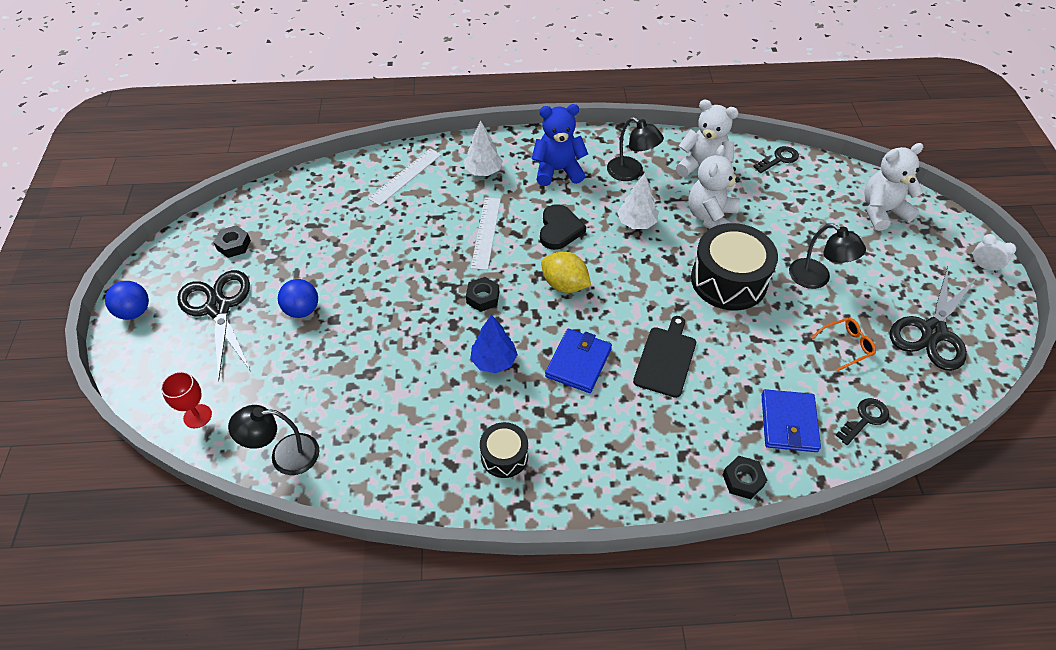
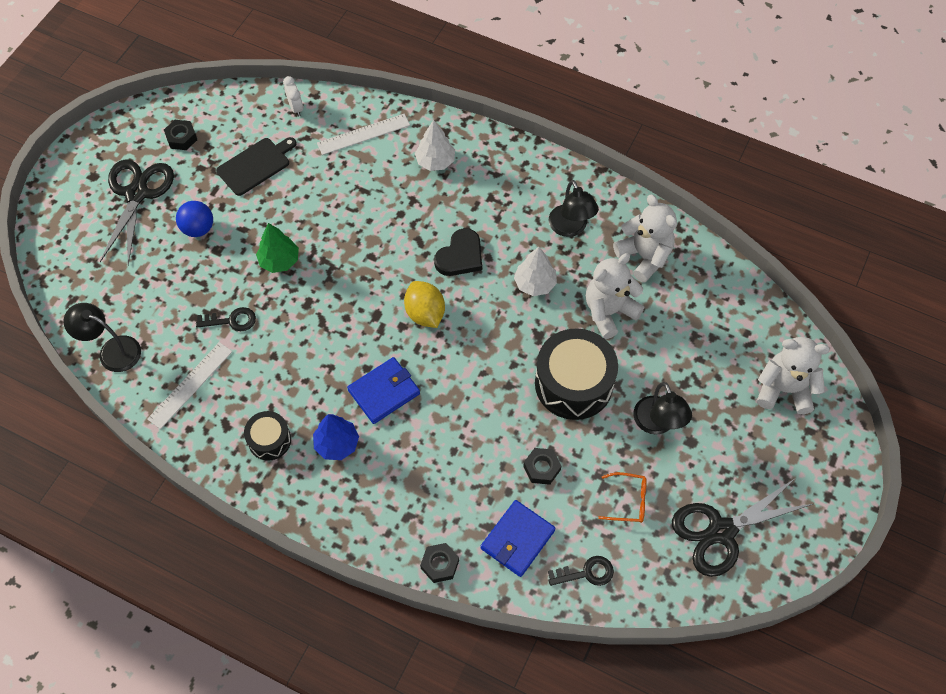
camera: 30 degrees right, 10 degrees up
blue ball [105,281,149,320] -> none
red goblet [161,371,212,428] -> none
black nut [466,277,499,312] -> black nut moved to [523,448,561,485]
blue tree [470,315,518,373] -> blue tree moved to [313,414,359,460]
white ruler [471,197,501,270] -> white ruler moved to [147,342,232,429]
blue teddy bear [532,104,588,186] -> none
black cutting board [633,316,696,398] -> black cutting board moved to [216,137,296,196]
black key [753,146,799,173] -> black key moved to [196,307,256,331]
white clock [971,234,1016,273] -> white clock moved to [283,76,303,116]
none -> green tree [256,223,299,273]

